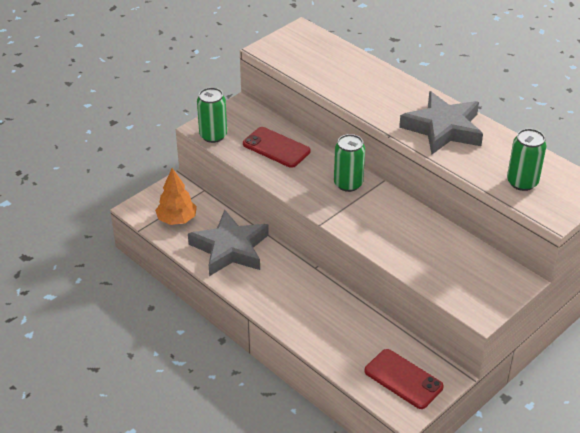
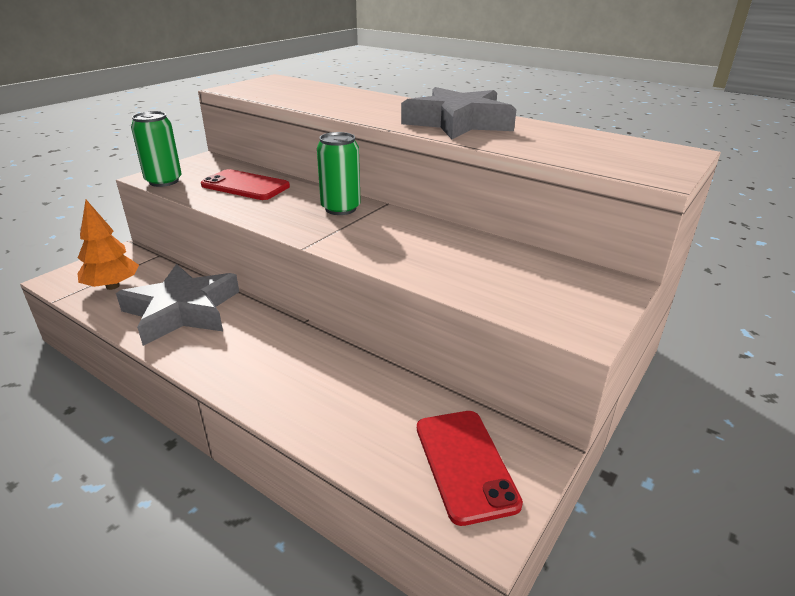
camera: 10 degrees left, 10 degrees down
red phone [364,349,444,409] -> red phone turned 45 degrees clockwise [417,411,523,526]
green can [507,128,547,191] -> none

